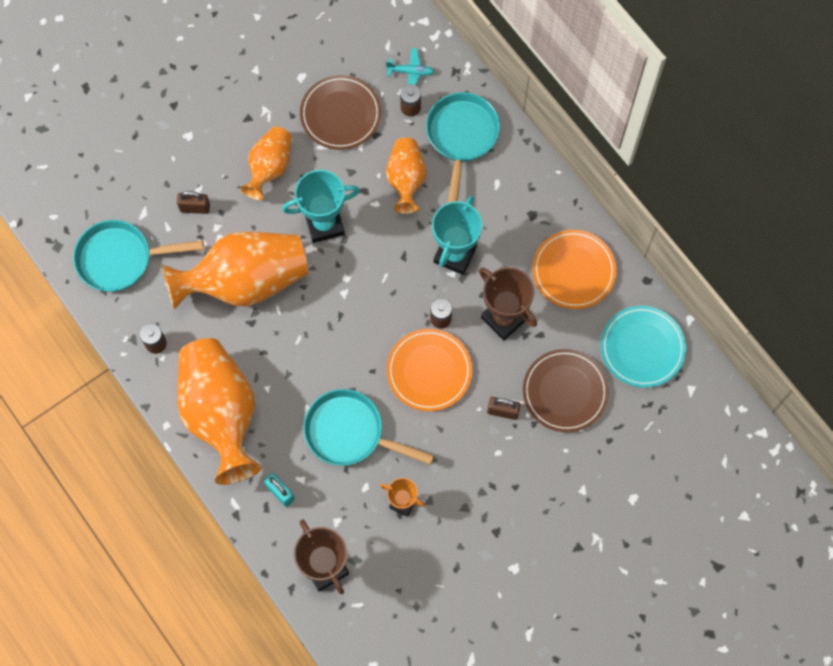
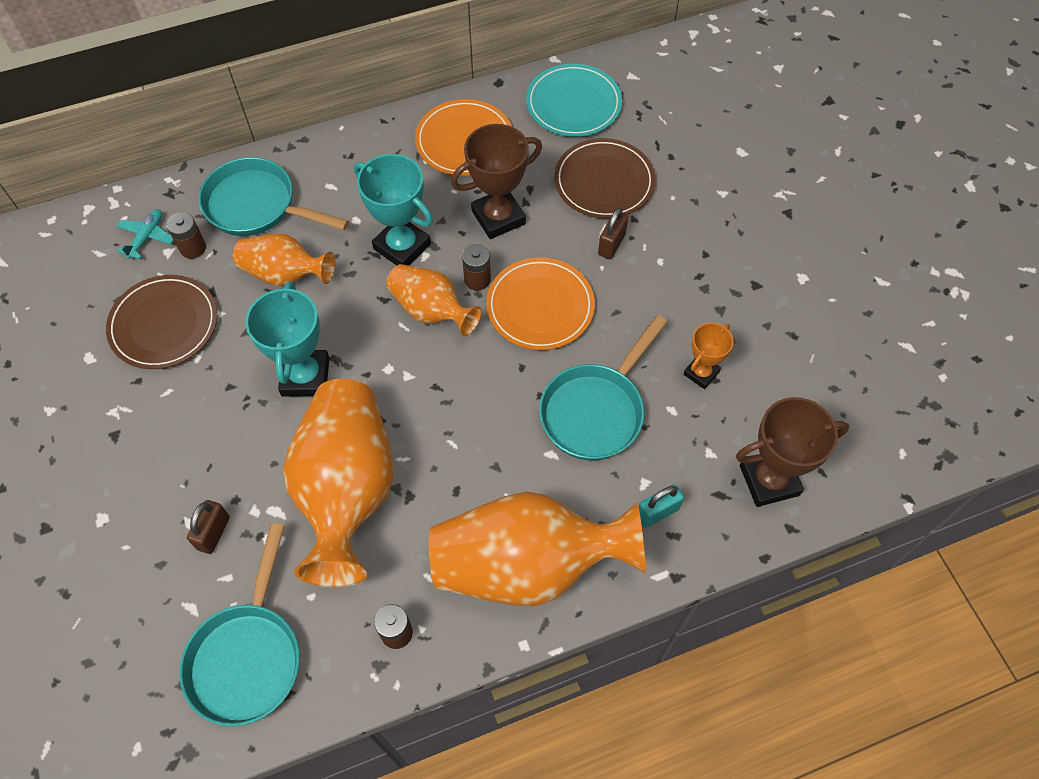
camera: 75 degrees left, 10 degrees down
orange vase [240,126,292,200] -> orange vase moved to [386,264,482,336]

